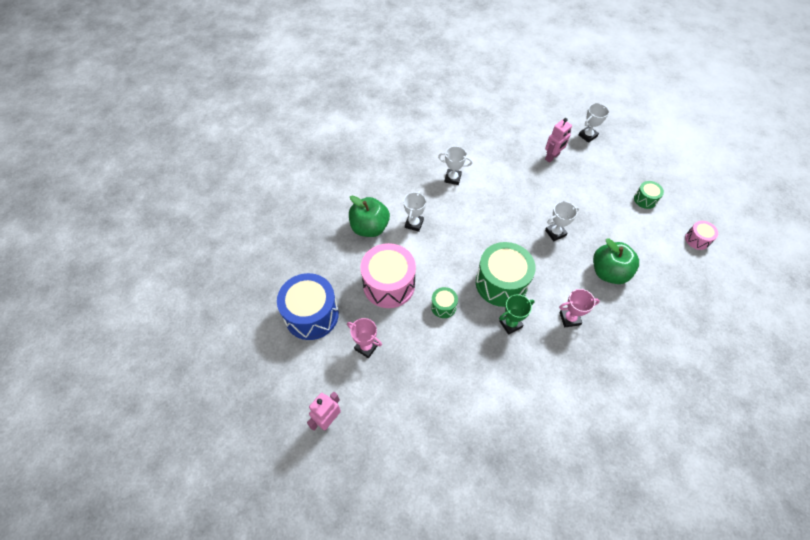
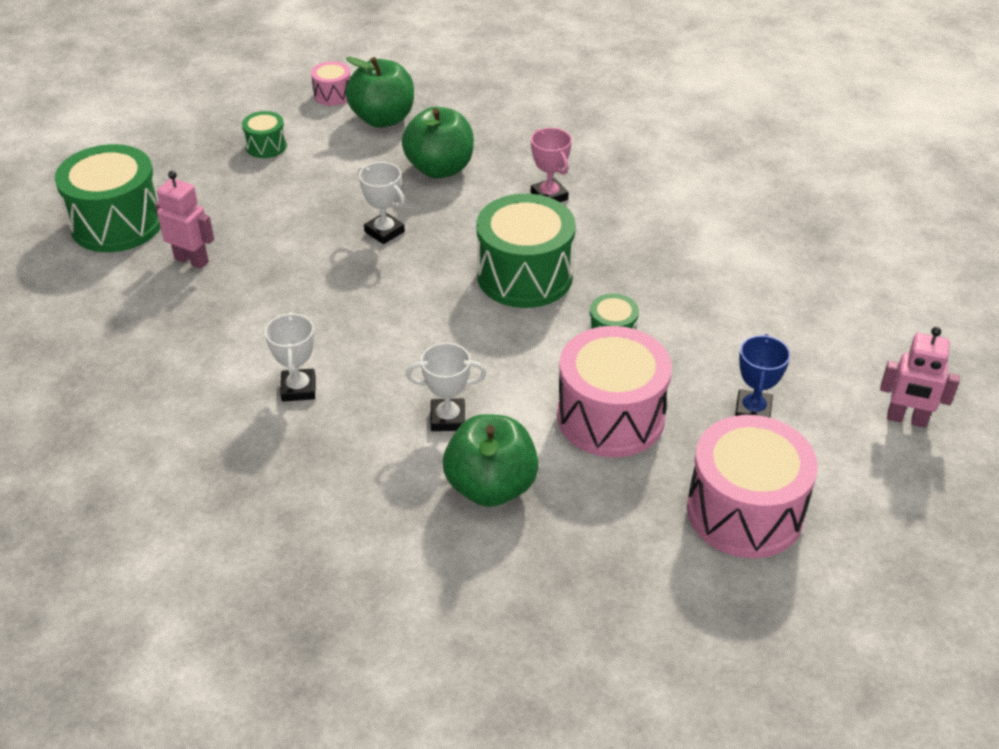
camera: 110 degrees left, 15 degrees down
blue drum [277,273,339,340] -> pink drum [687,415,818,558]
pink trophy [347,318,382,358] -> blue trophy [735,334,790,418]
green trophy [499,294,535,335] -> none
white trophy [579,103,609,143] -> green drum [55,144,161,252]
none -> green apple [345,57,414,128]

